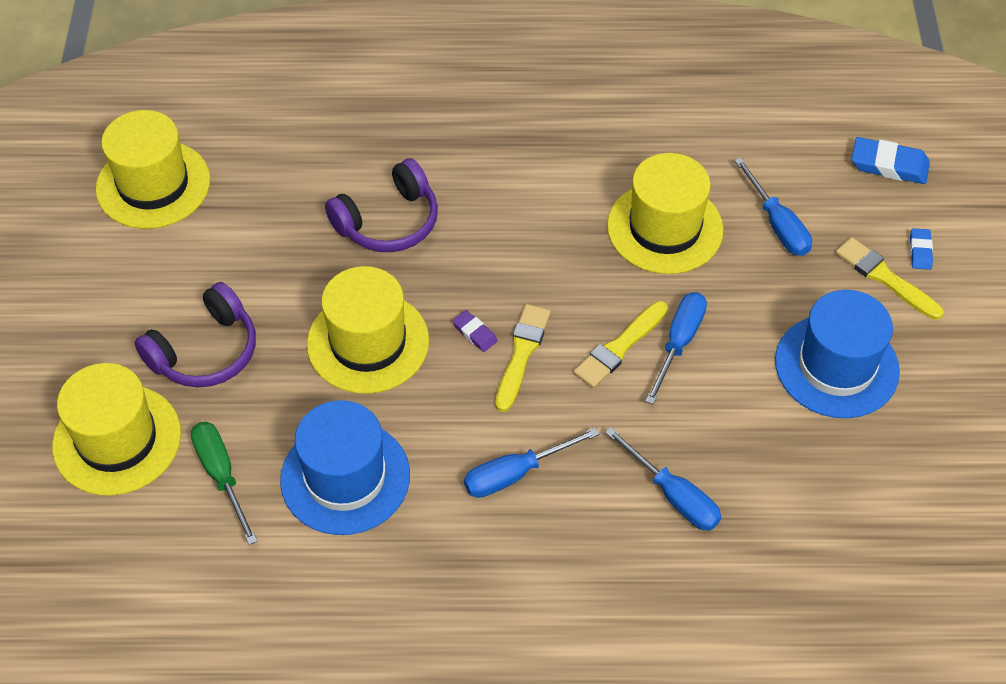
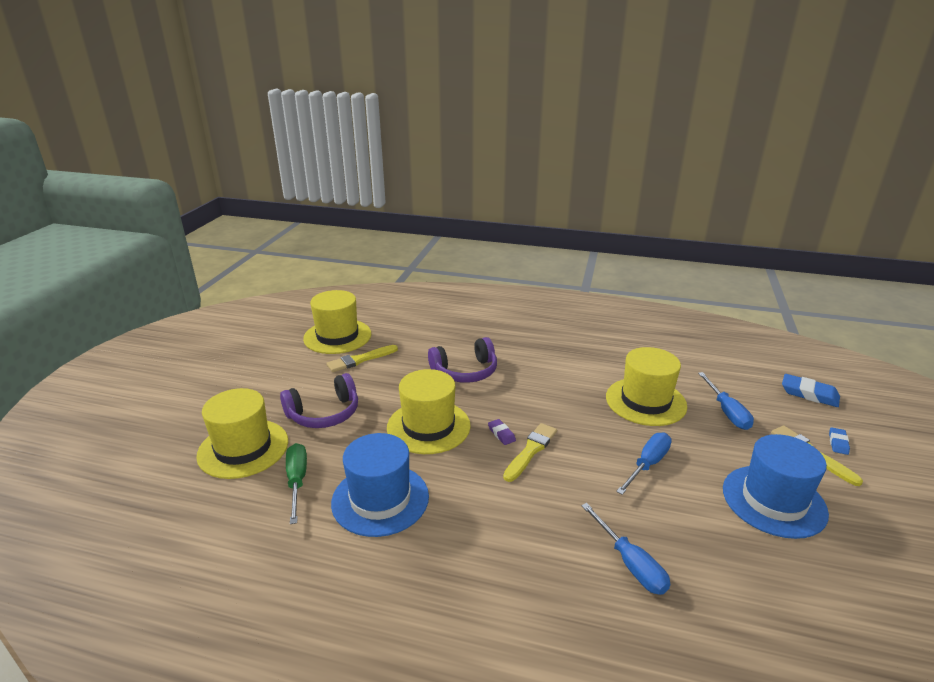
camera: 15 degrees right, 25 degrees down
blue screwdriver [464,428,599,498] -> none
yellow brush [573,301,668,388] -> yellow brush moved to [326,345,398,372]

